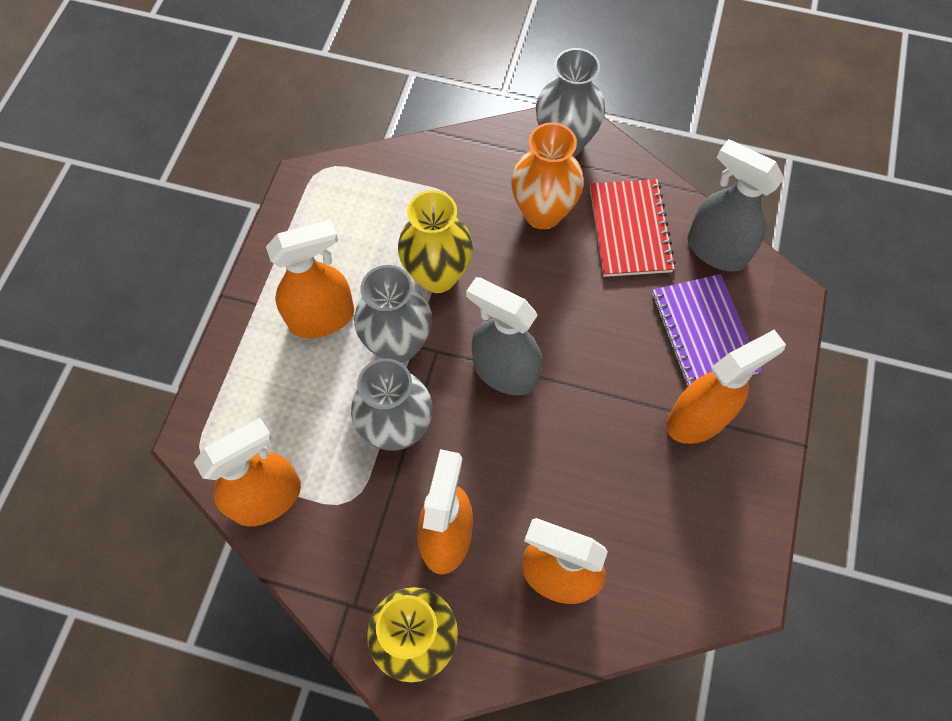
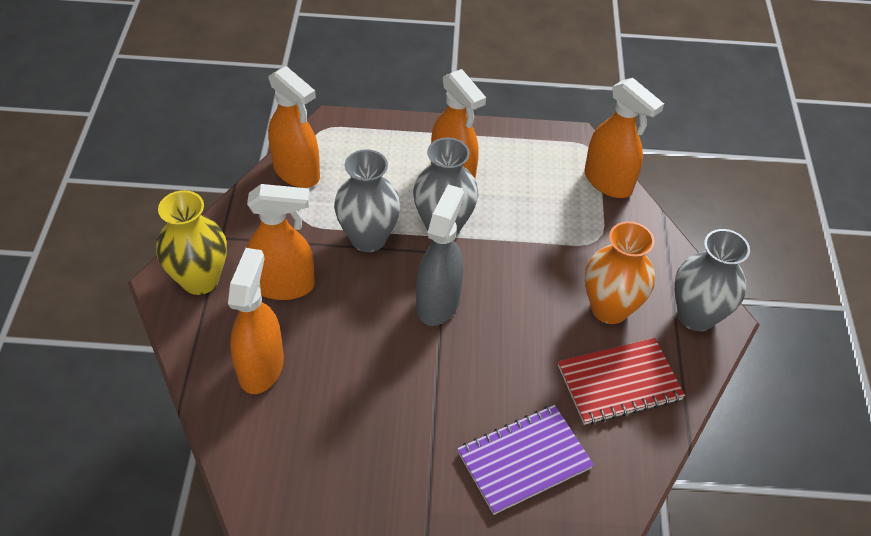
camera: 75 degrees right, 15 degrees down
yellow vase [398,190,473,293] -> none
orange spray bottle [666,330,786,444] -> orange spray bottle moved to [585,78,664,198]
grey spray bottle [688,139,784,272] -> none

